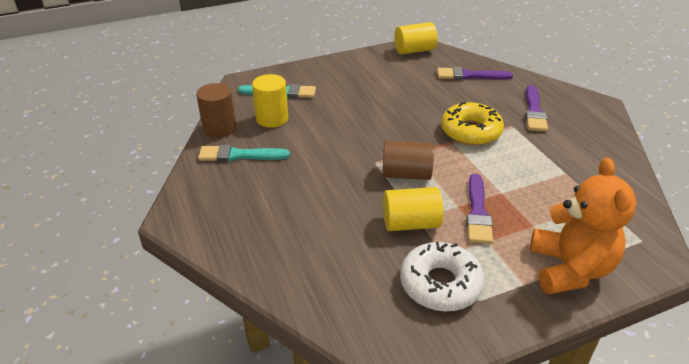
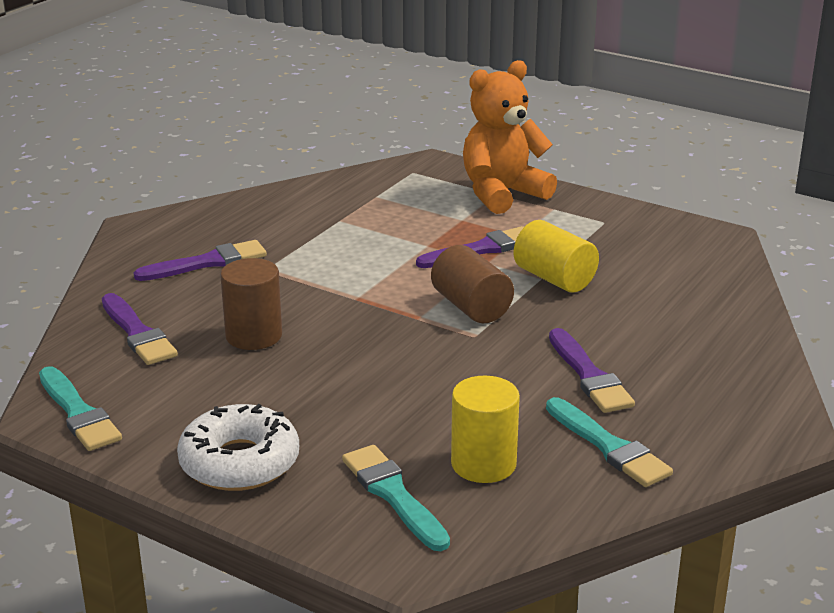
camera: 125 degrees left, 10 degrees down
brown cylinder [196,83,236,138] -> brown cylinder moved to [220,258,282,350]
yellow cylinder [394,22,437,54] -> turquoise brush [39,366,122,451]
white donut [400,242,485,312] -> white donut moved to [177,404,299,491]
yellow donut [441,102,504,146] -> none
none -> purple brush [549,328,635,413]

